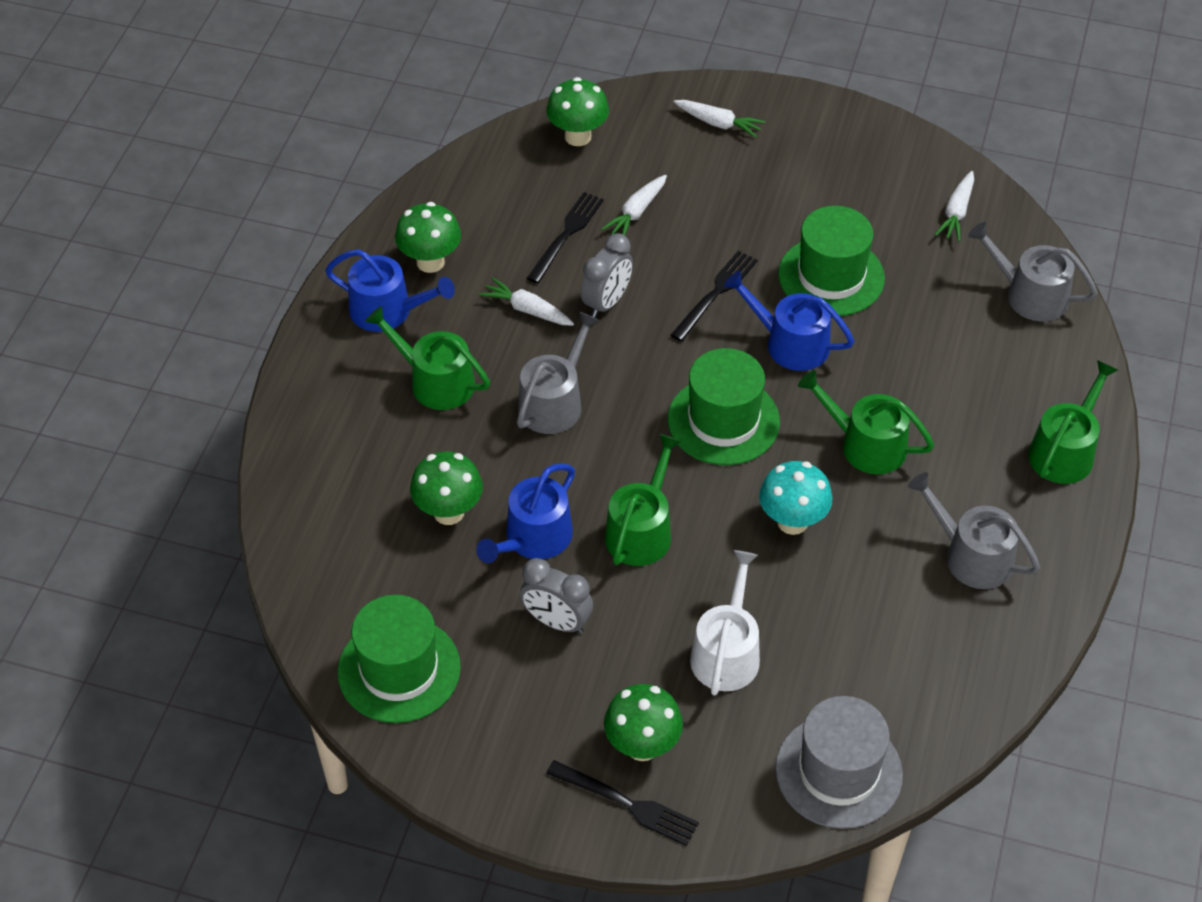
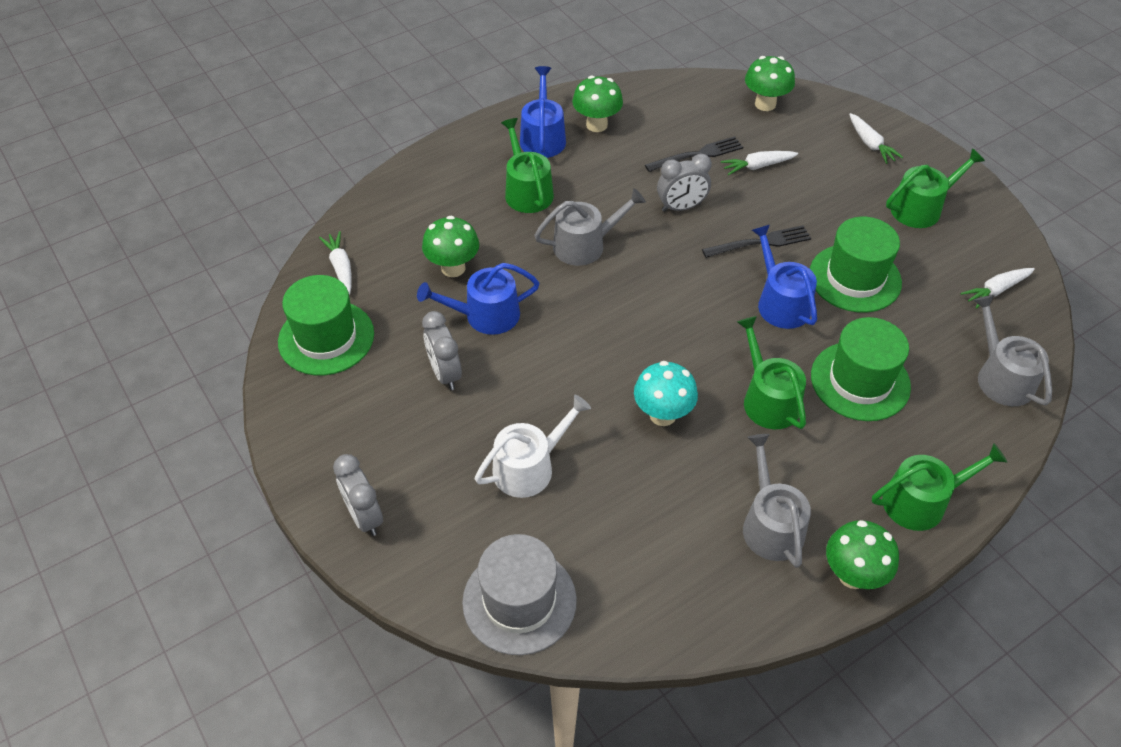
camera: 40 degrees right, 0 degrees up
blue watering can [325,249,455,332] -> blue watering can turned 150 degrees counterclockwise [520,66,566,158]
white carrot [479,277,574,326] -> white carrot moved to [319,231,352,295]
black fork [546,760,699,846] -> grey clock [333,454,383,536]
green mushroom [604,684,683,761] -> green mushroom moved to [826,520,899,589]
green watering can [605,434,682,566] -> green watering can moved to [886,148,985,228]
green hat [668,348,780,465] -> green hat moved to [811,317,911,421]

